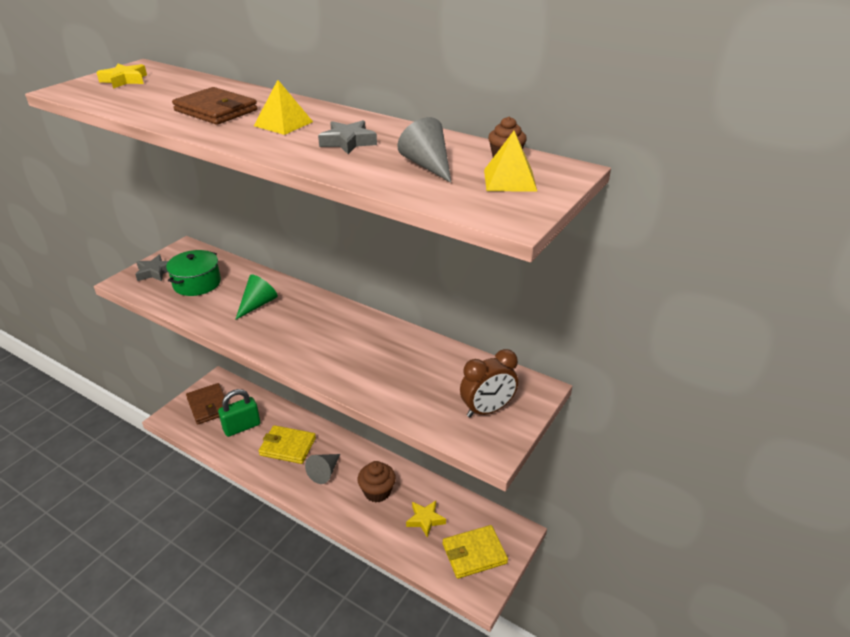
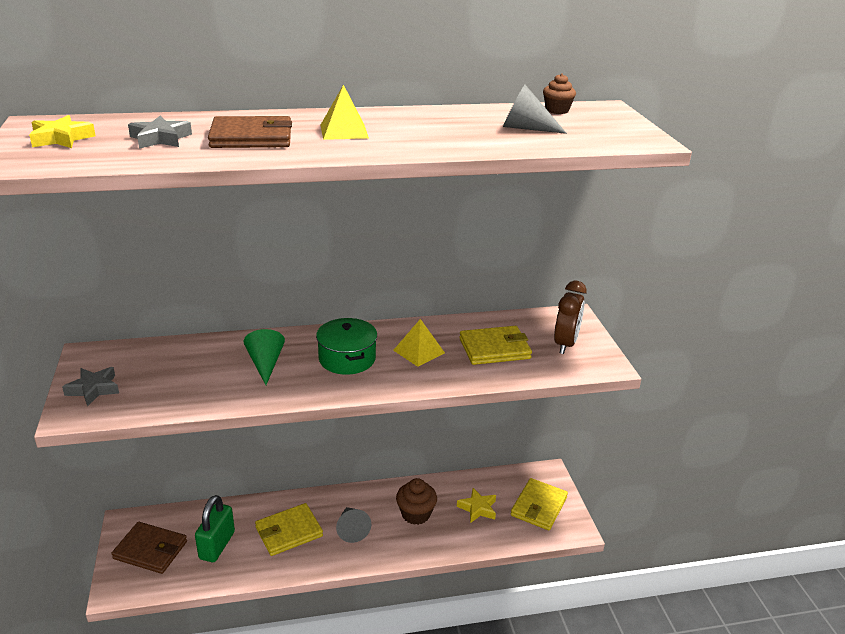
camera: 45 degrees left, 5 degrees down
green pot [166,250,221,296] -> green pot moved to [316,318,377,375]
grey star [318,120,377,154] -> grey star moved to [128,116,192,149]
yellow pyramid [484,131,538,192] -> yellow pyramid moved to [393,319,445,367]
none -> yellow wallet [459,326,532,365]

